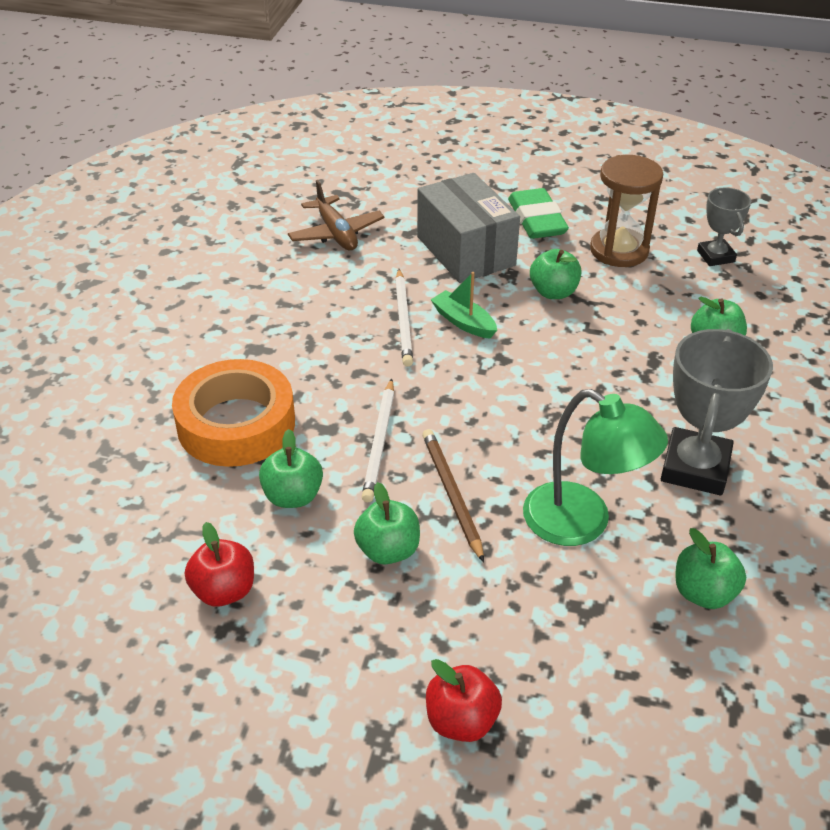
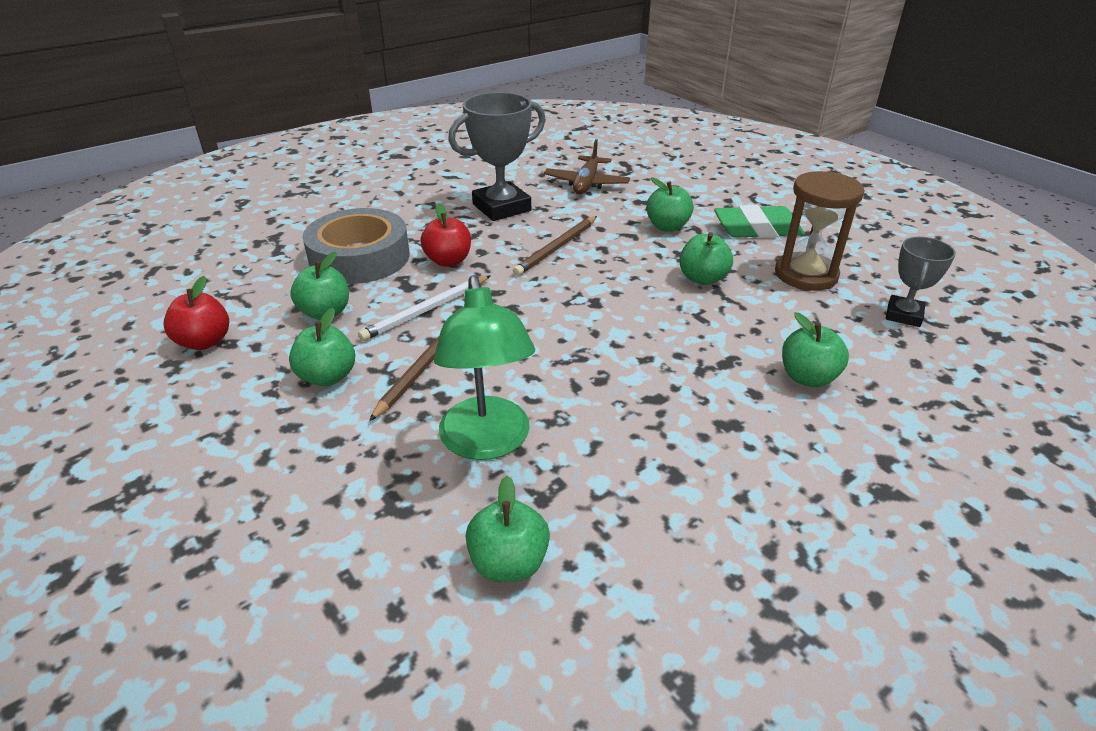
camera: 40 degrees right, 5 degrees down
orange tape [172,359,295,467] -> grey tape [302,208,410,284]
white pencil [395,269,413,367] -> brown pencil [513,216,597,276]
grey box [417,173,520,283] -> green apple [646,177,694,232]
red apple [426,659,502,742] -> red apple moved to [421,203,471,267]
green boat [431,272,497,339] -> none
green eraser [508,188,569,239] -> green eraser turned 60 degrees clockwise [714,205,805,238]
grey trophy [661,329,773,496] -> grey trophy moved to [448,92,546,221]

